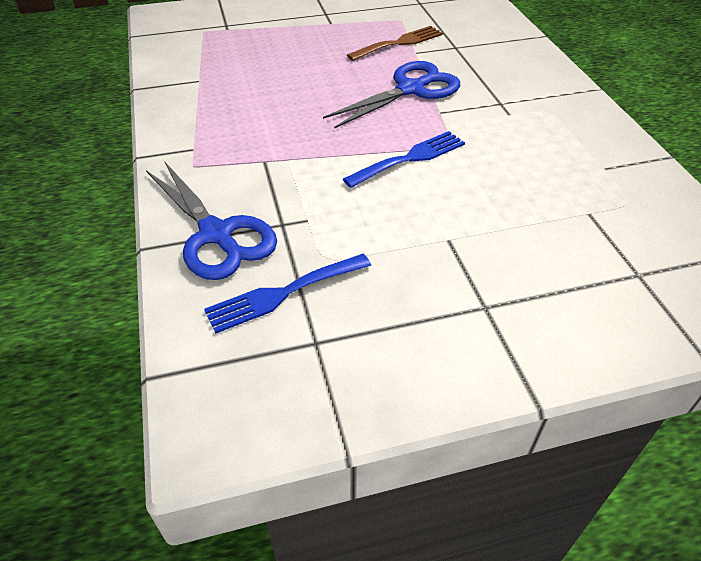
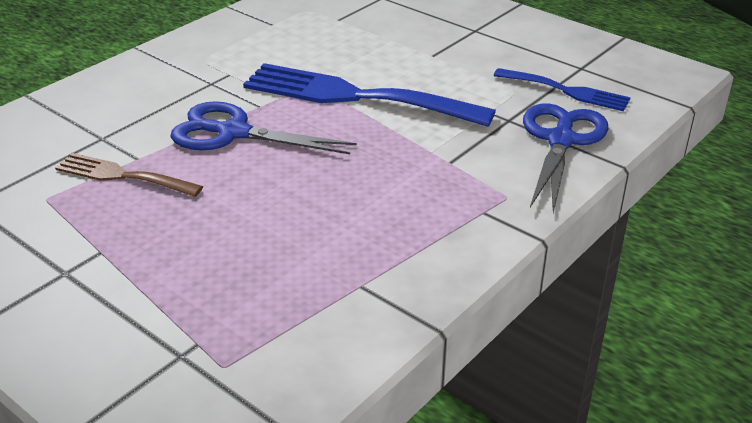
camera: 125 degrees left, 10 degrees down
blue fork [343,131,465,188] -> blue fork [243,63,496,127], size x1.84

